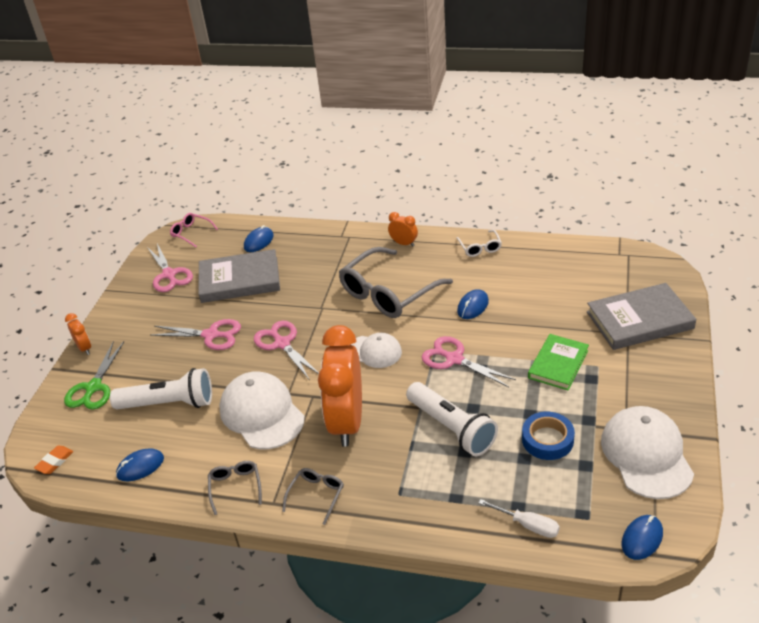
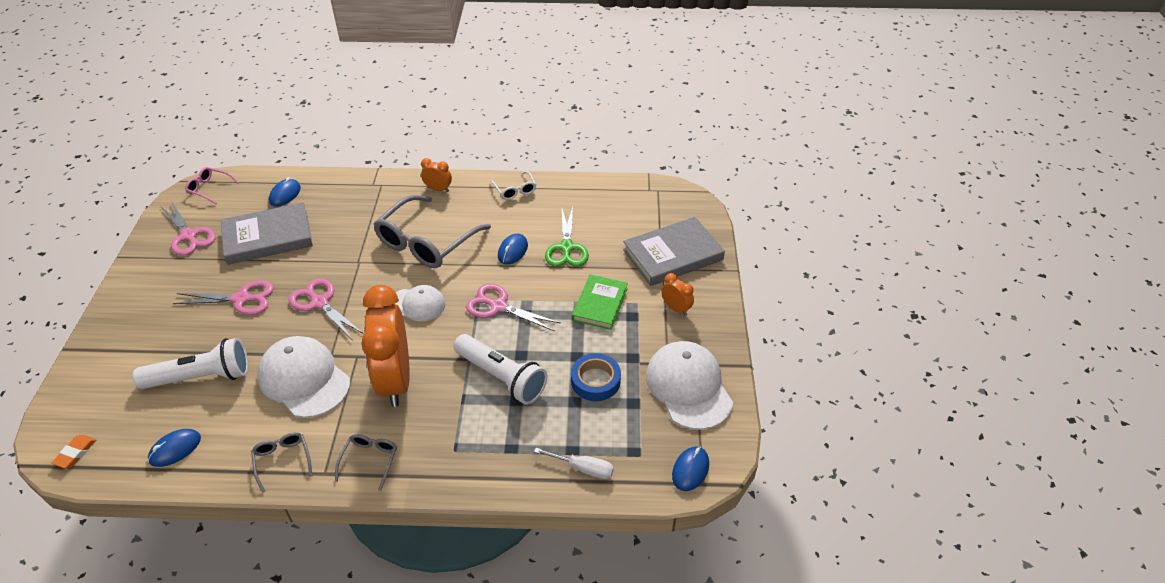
camera: 15 degrees left, 5 degrees up
green scissors [64,341,125,410] -> green scissors moved to [545,207,589,267]
orange clock [65,313,91,355] -> orange clock moved to [661,273,694,316]

